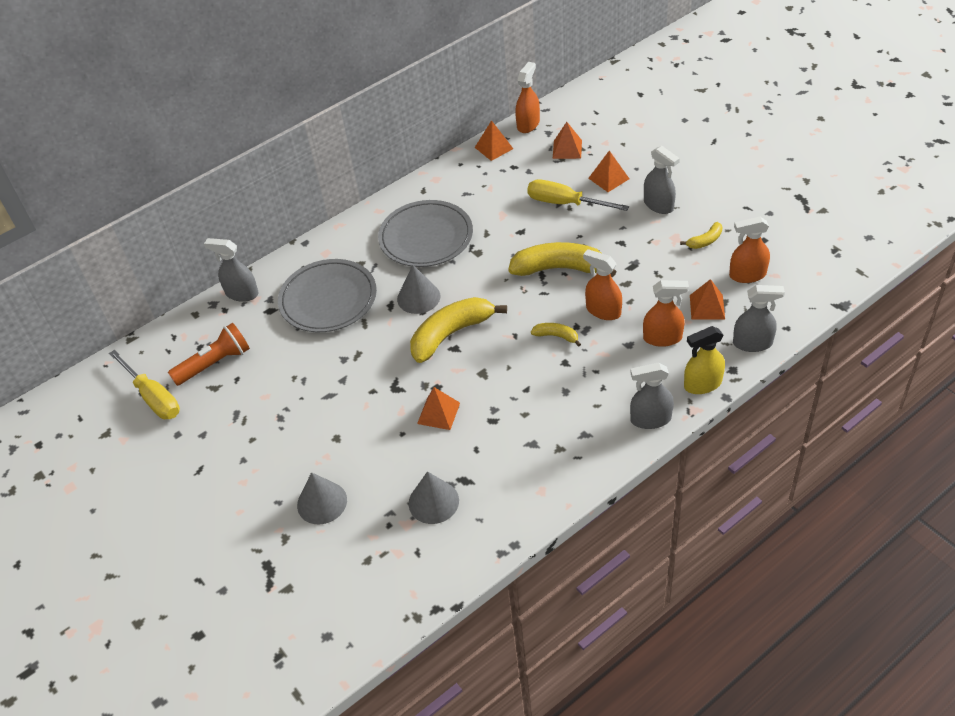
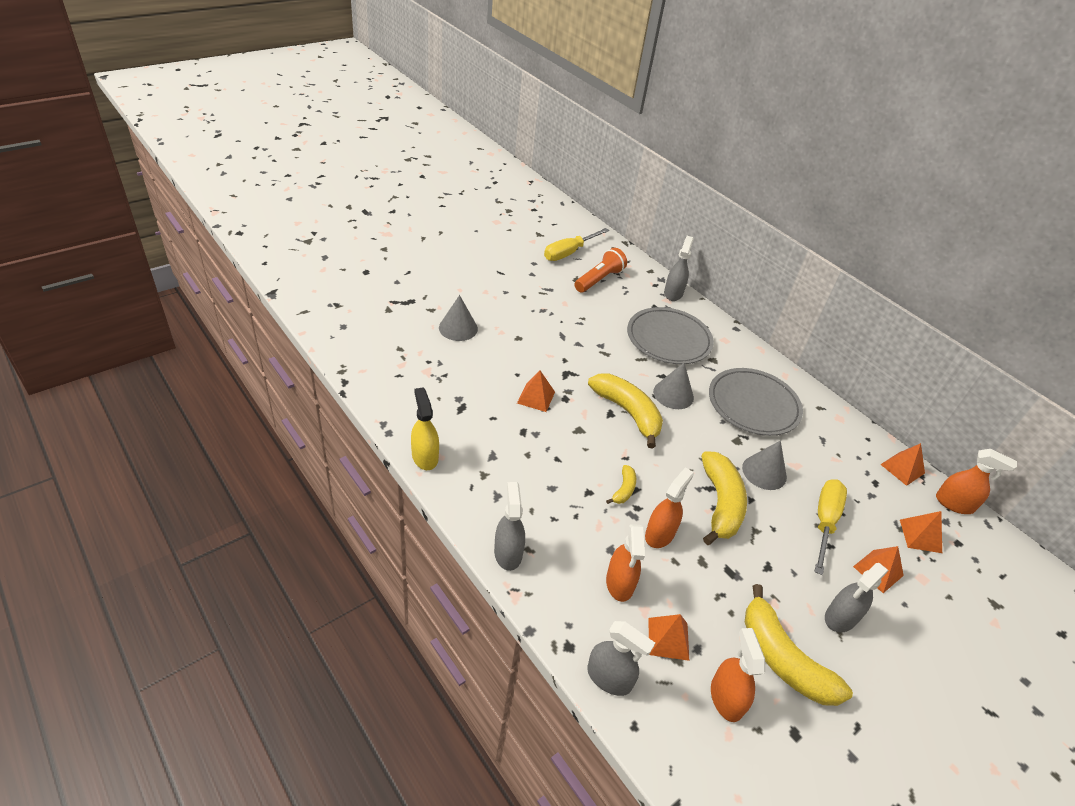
camera: 80 degrees right, 5 degrees down
orange flashlight [168,323,250,386] -> orange flashlight turned 105 degrees counterclockwise [574,248,627,293]
grey cone [408,471,459,524] -> grey cone moved to [742,441,787,490]
yellow banana [680,222,723,249] -> yellow banana [745,584,853,706], size x2.11
yellow spray bottle [684,326,725,394] -> yellow spray bottle moved to [411,387,439,470]
grey spray bottle [733,285,785,352] -> grey spray bottle turned 60 degrees counterclockwise [587,621,655,696]

